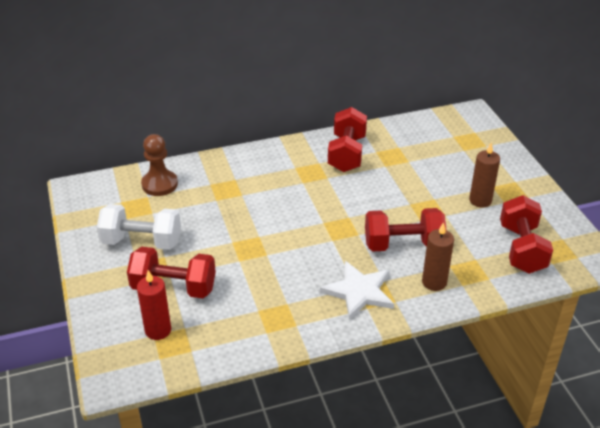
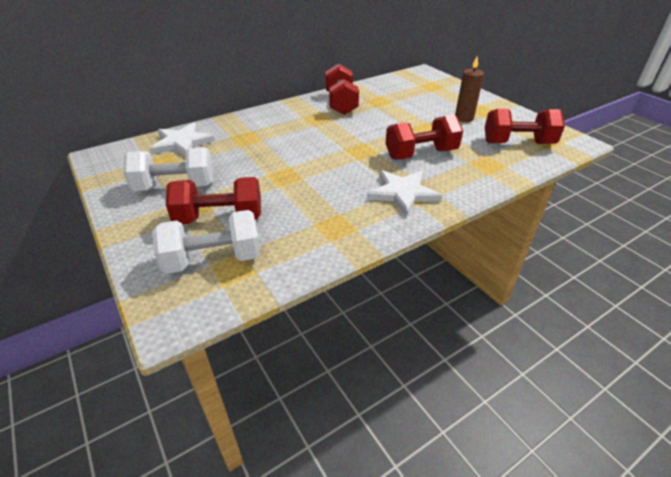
camera: 15 degrees left, 0 degrees up
red candle [137,270,171,340] -> white dumbbell [152,210,260,274]
brown pawn [141,134,178,196] -> white star [150,122,215,156]
brown candle [422,222,454,291] -> none
red dumbbell [500,195,553,274] -> red dumbbell turned 75 degrees counterclockwise [485,109,565,144]

